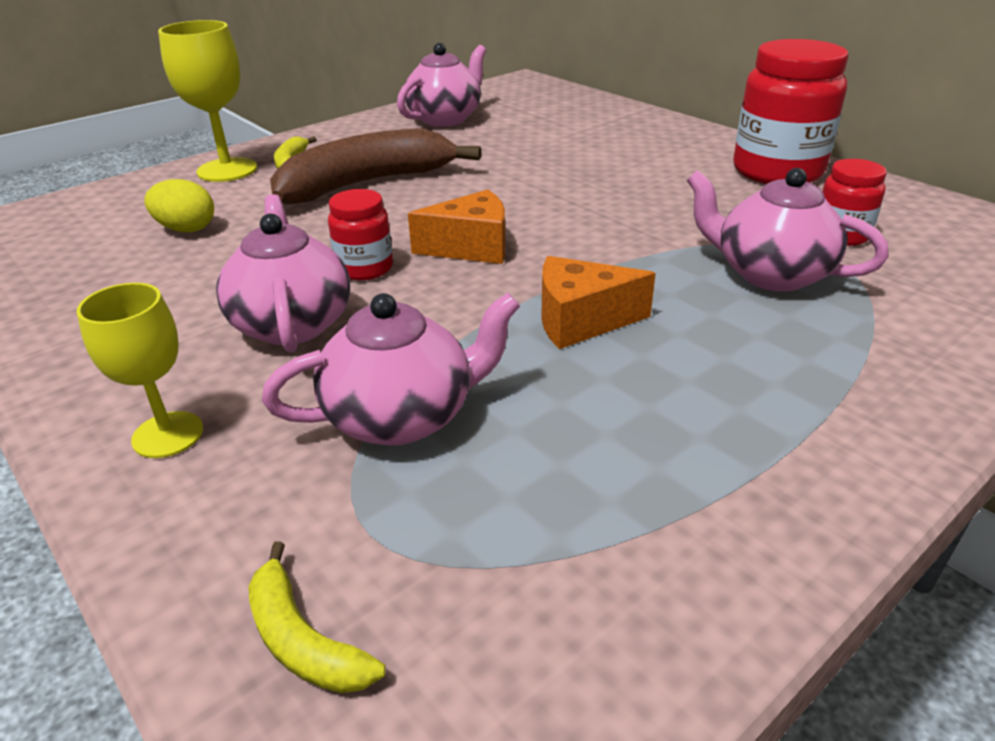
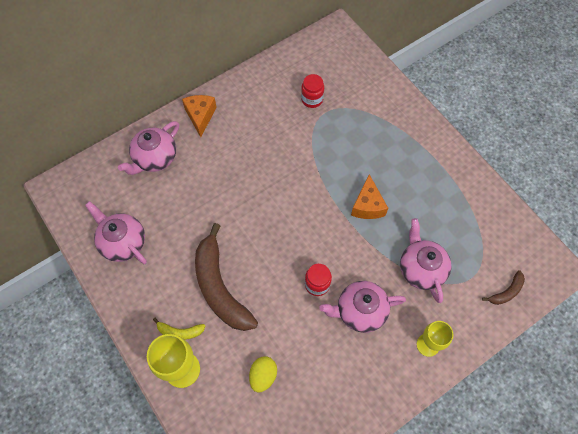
camera: 85 degrees left, 30 degrees up
yellow banana [248,541,386,693] -> brown banana [482,270,525,305]
orange cheese [408,190,505,264] -> orange cheese moved to [182,95,217,137]
pink teapot [686,168,889,292] -> pink teapot moved to [118,121,179,175]
red jar [733,39,849,184] -> none

